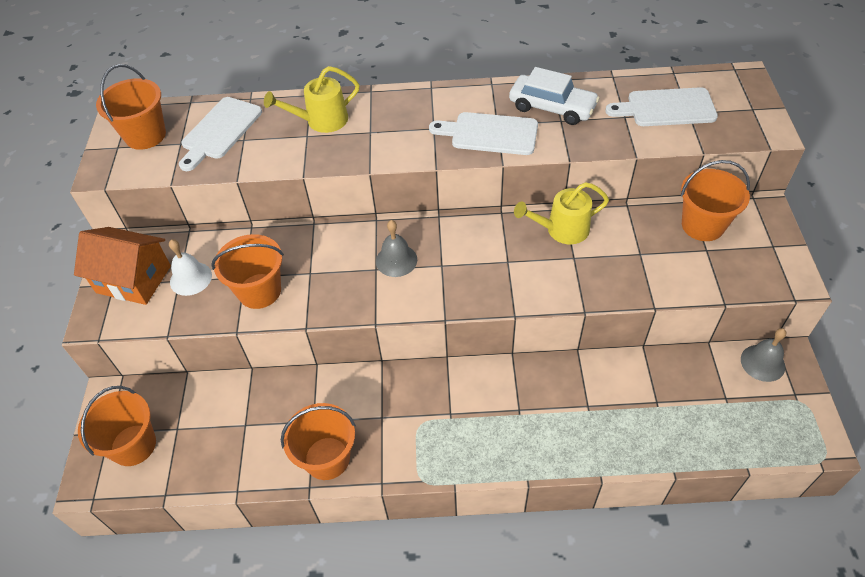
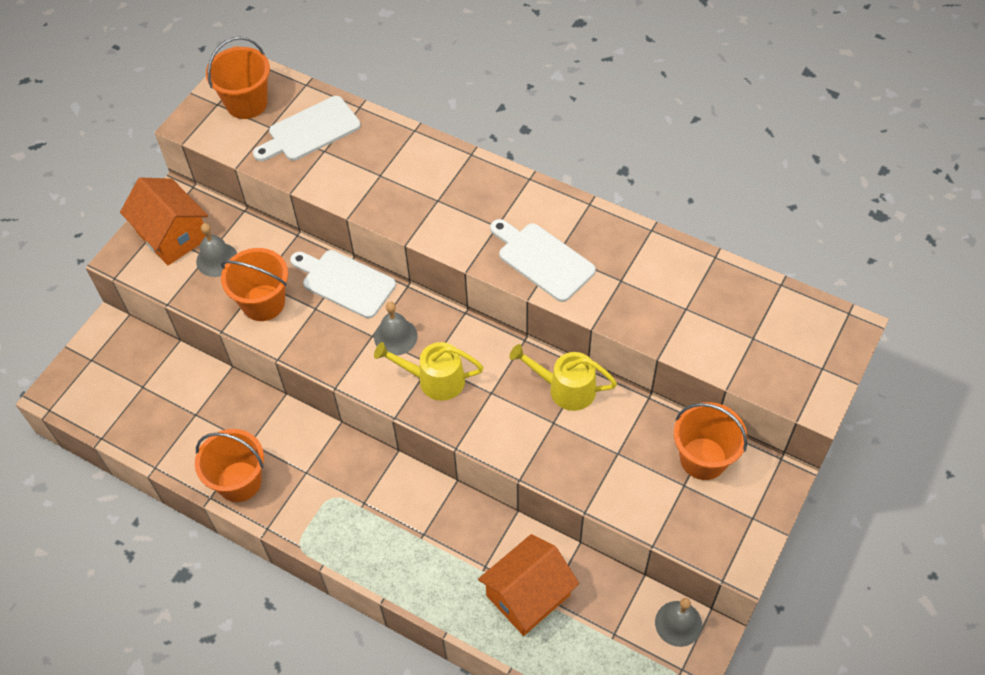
camera: 30 degrees right, 5 degrees up
orange bucket [78,386,156,466] -> none
white bell [169,239,212,296] -> grey bell [196,223,237,277]
yellow watering can [264,66,360,133] -> yellow watering can moved to [374,342,484,401]
white car [509,67,600,125] -> none
white cutting board [605,87,718,126] -> white cutting board moved to [290,250,396,318]
none -> orange house [478,534,579,636]

